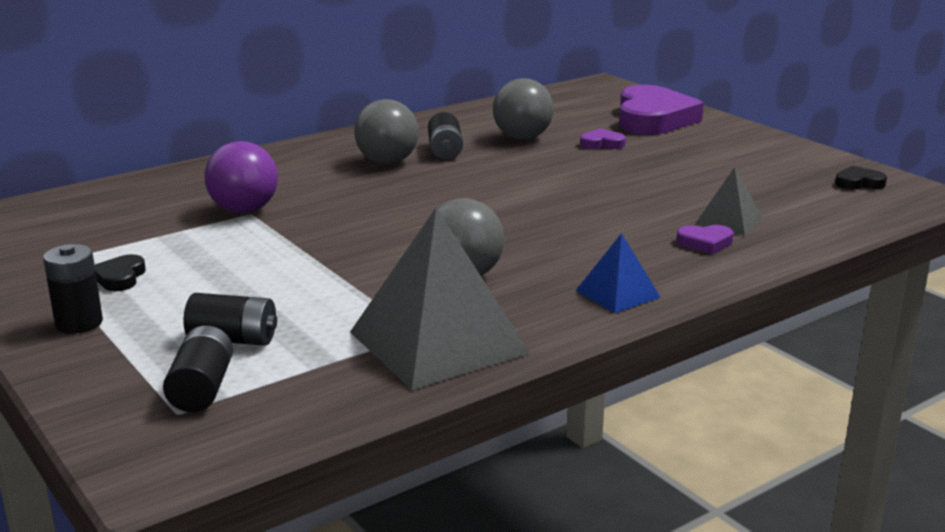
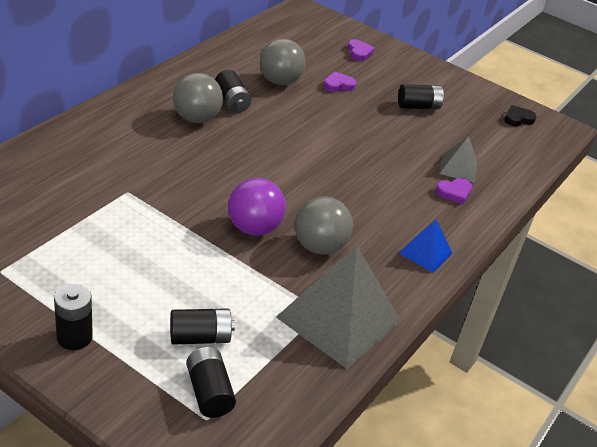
camera: 25 degrees left, 15 degrees up
black heart [95,254,146,291] -> none
purple ball [205,141,278,213] -> purple ball moved to [228,178,286,236]
purple heart [619,85,704,135] -> purple heart [347,39,375,61], size x0.43
none -> black battery [398,84,444,109]

